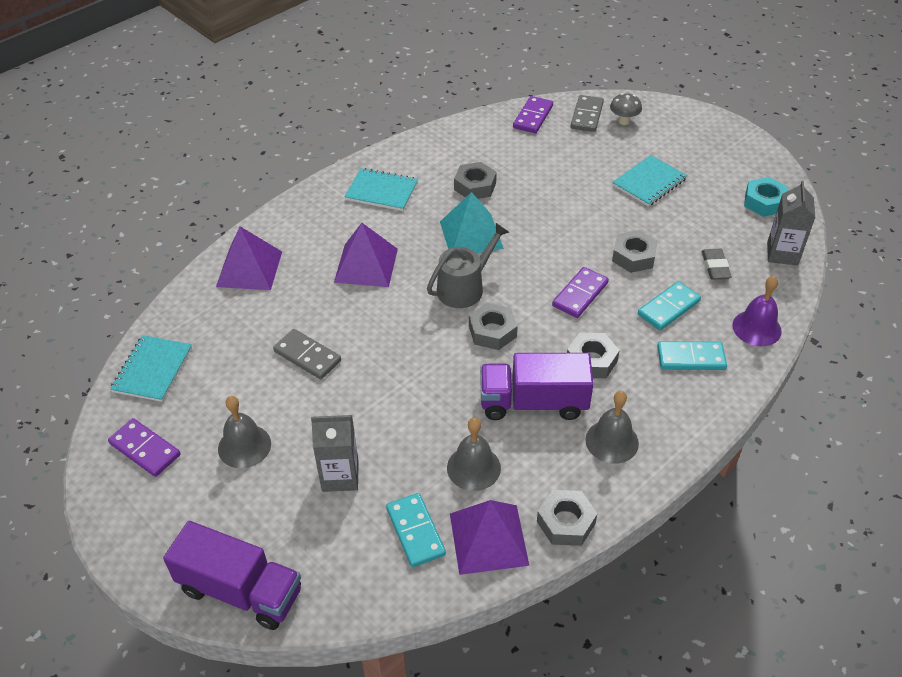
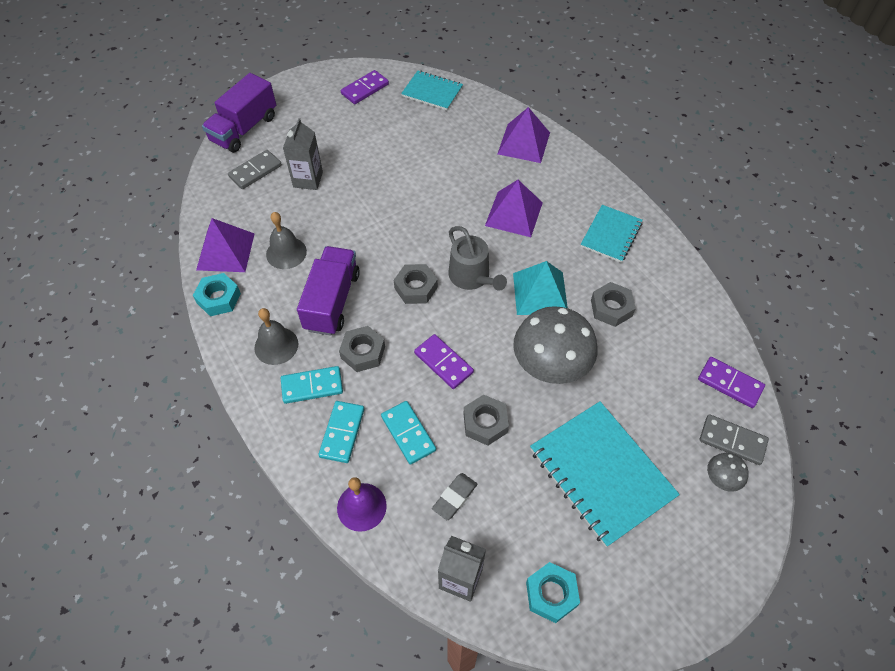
camera: 100 degrees right, 10 degrees up
grey bell [218,396,271,468] -> none
grey domino [273,329,341,379] -> grey domino moved to [228,150,282,189]
turquoise domino [386,493,446,567] -> turquoise domino moved to [281,366,343,404]
grey nut [537,490,598,546] -> turquoise nut [193,273,241,316]
turquoise notebook [612,155,687,207] -> turquoise notebook [530,401,680,547], size x1.71
grey eraser [702,249,732,280] -> grey eraser turned 60 degrees counterclockwise [432,473,477,520]
none -> grey mushroom [513,306,598,384]

